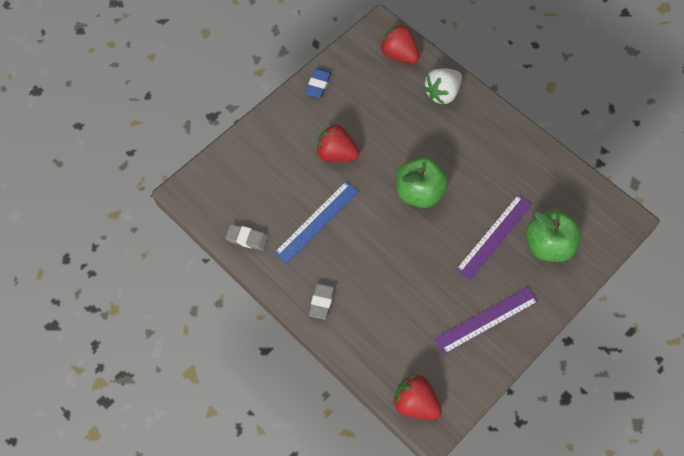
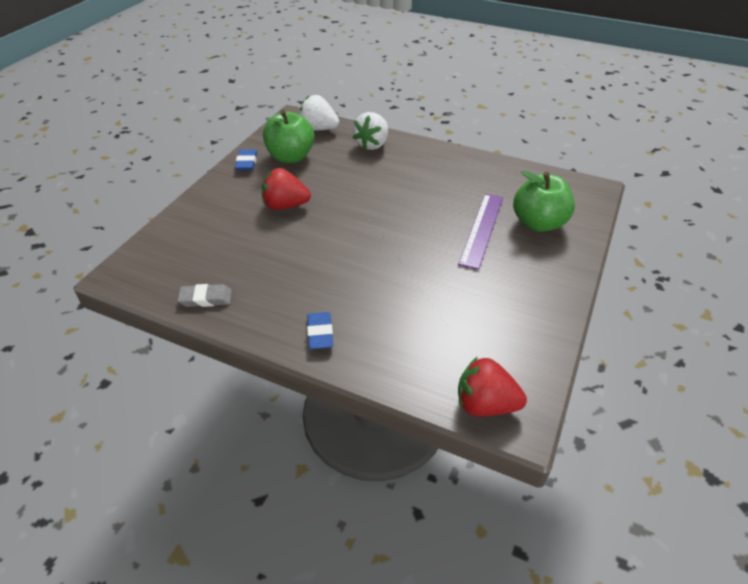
camera: 20 degrees left, 20 degrees down
blue ruler [274,181,359,263] -> none
grey eraser [309,281,335,320] -> blue eraser [307,312,333,349]
red strawberry [380,24,419,63] -> white strawberry [299,95,339,131]
green apple [396,157,449,208] -> green apple moved to [263,110,315,163]
purple ruler [435,287,538,354] -> none

